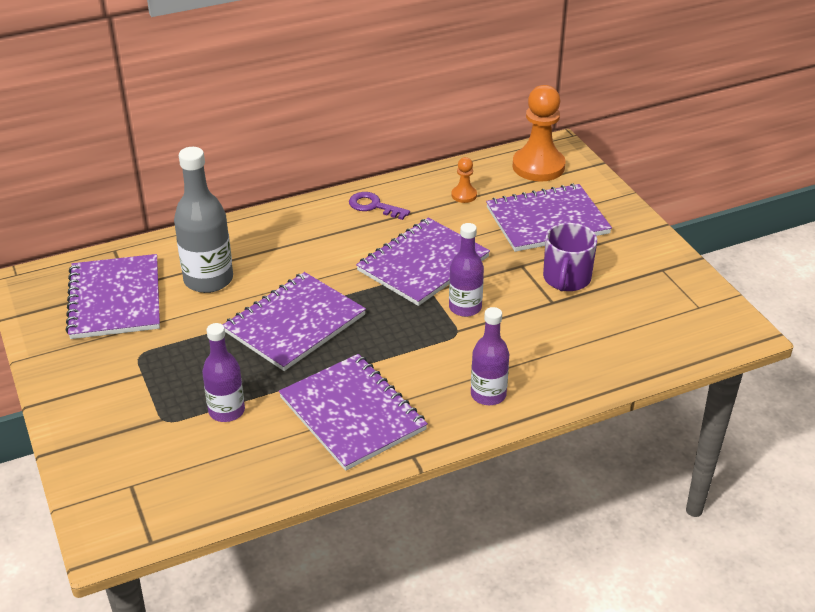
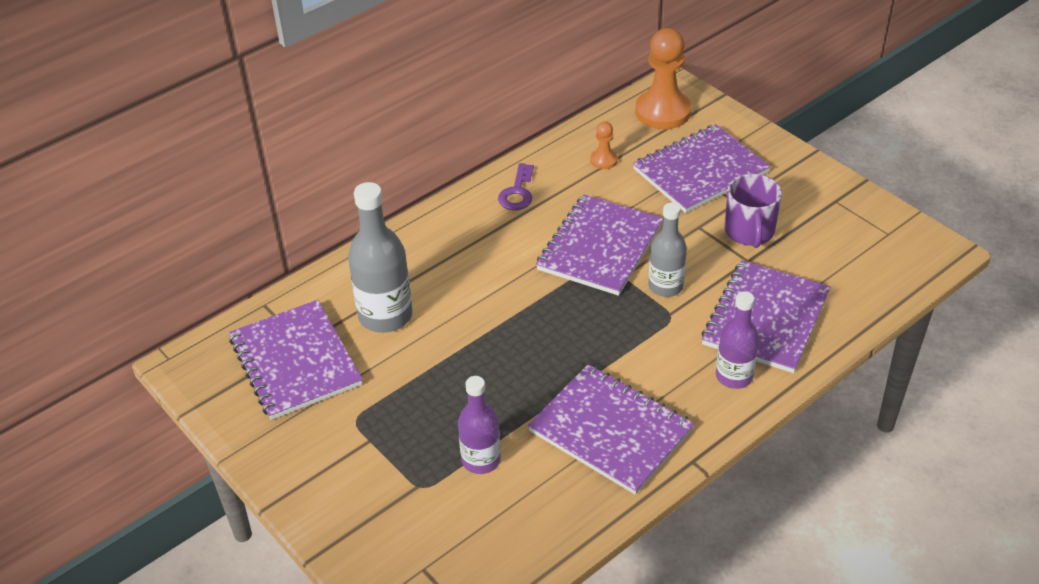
camera: 15 degrees left, 5 degrees up
purple notebook [223,272,366,371] -> purple notebook moved to [701,260,831,373]
purple key [349,192,410,220] -> purple key turned 90 degrees counterclockwise [498,163,534,210]
purple bottle [449,223,484,317] -> grey bottle [648,202,687,297]

